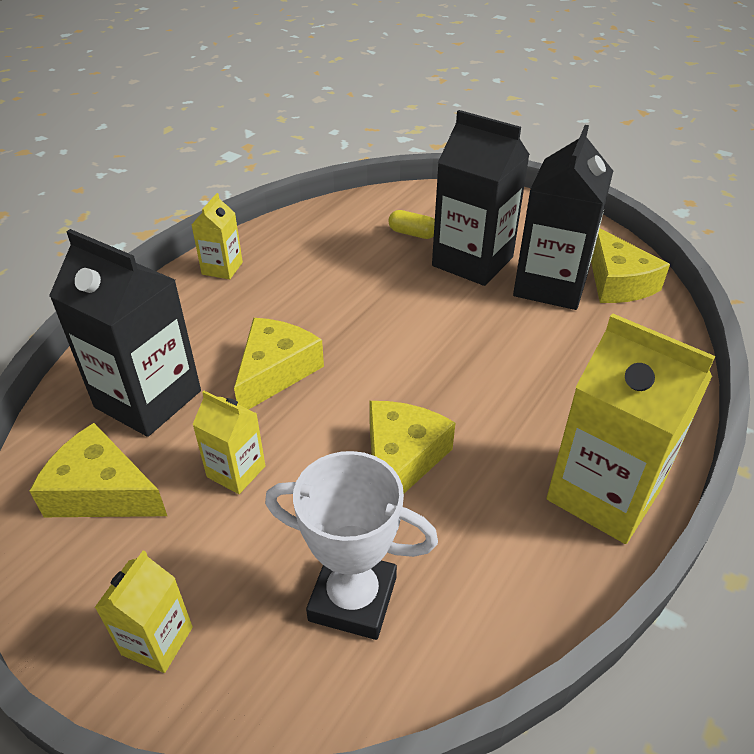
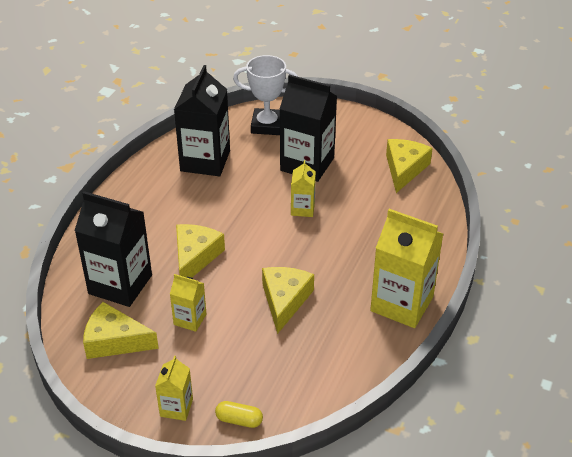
camera: 10 degrees left, 0 degrees up
yellow carton [191,193,243,279] -> yellow carton moved to [291,160,316,217]
white trophy [265,451,438,640] -> white trophy moved to [233,55,299,135]
yellow capsule [388,210,435,239] -> yellow capsule moved to [215,401,263,428]
black carton [513,125,613,310] -> black carton moved to [174,65,230,176]
yellow cheese [591,228,670,303] -> yellow cheese turned 135 degrees counterclockwise [386,139,433,193]

